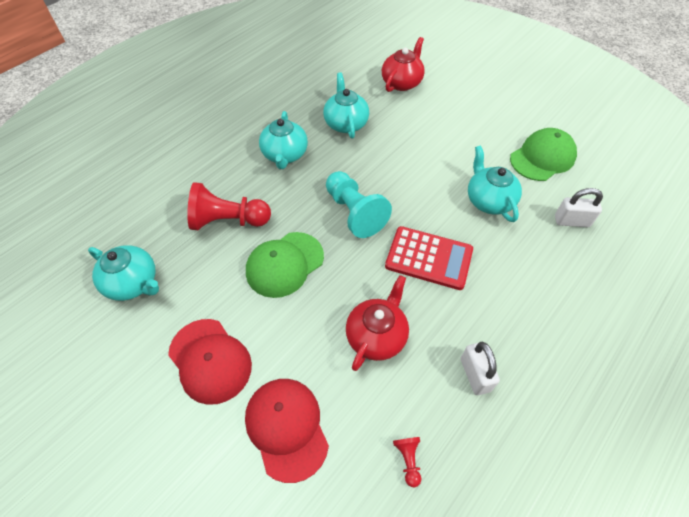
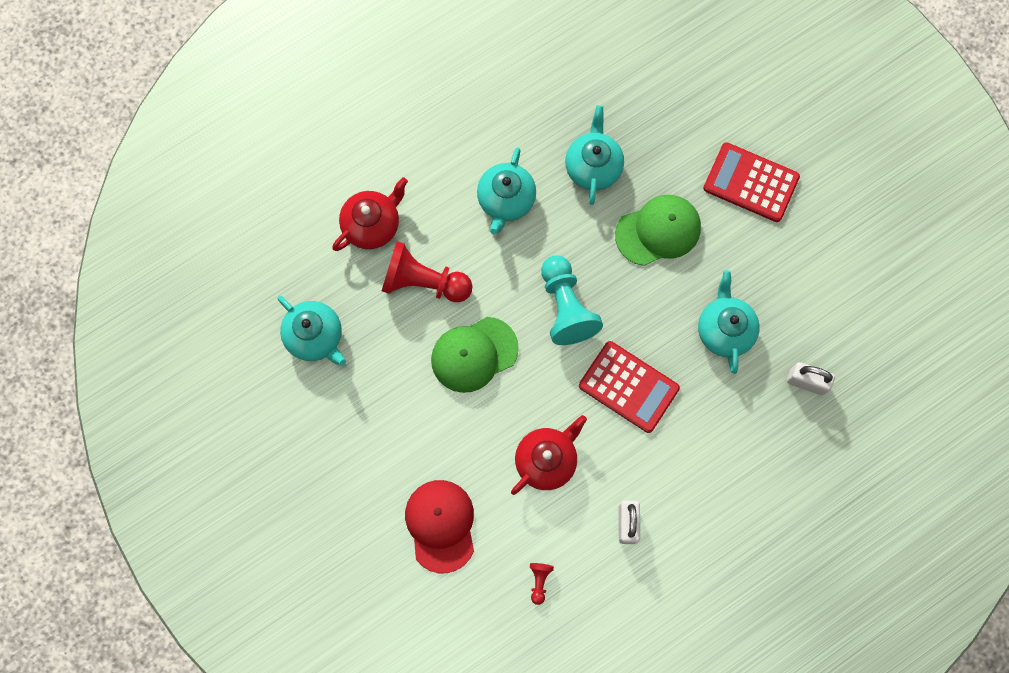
camera: 15 degrees right, 20 degrees up
red cap [168,319,252,405] -> none
red teapot [382,37,425,92] -> red teapot moved to [332,177,408,251]
green cap [510,128,577,181] -> green cap moved to [615,195,701,266]
none -> red calculator [703,142,800,222]

